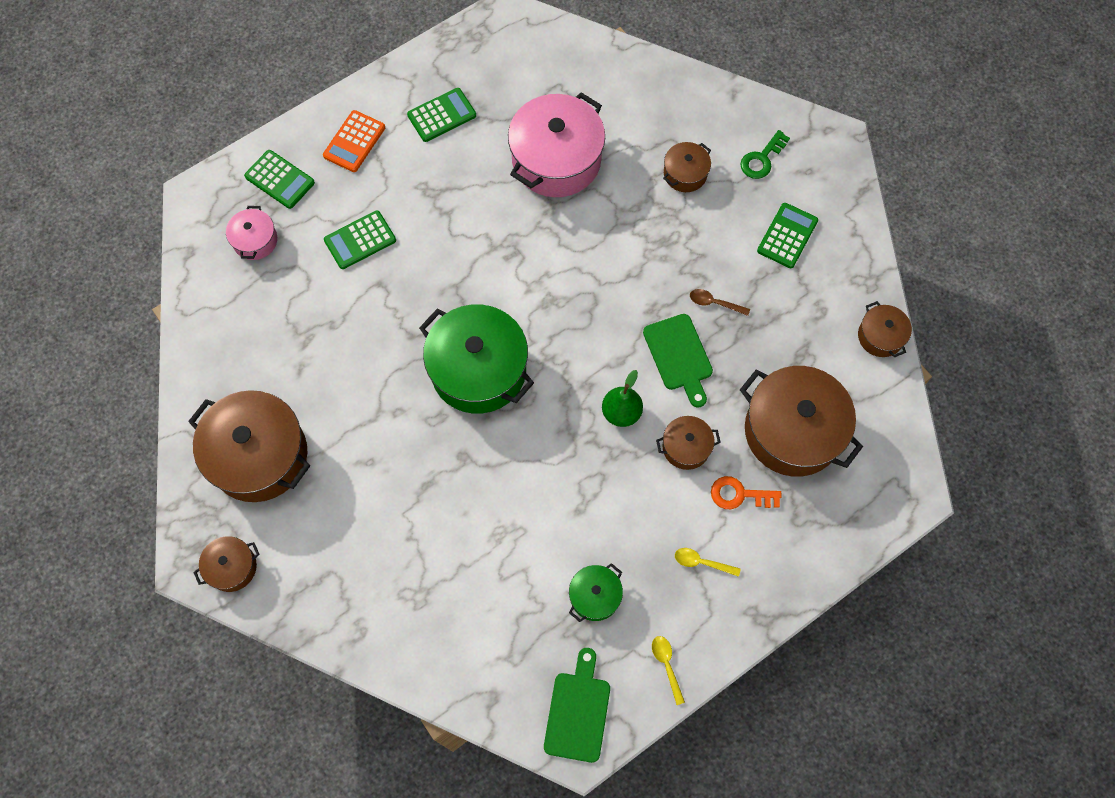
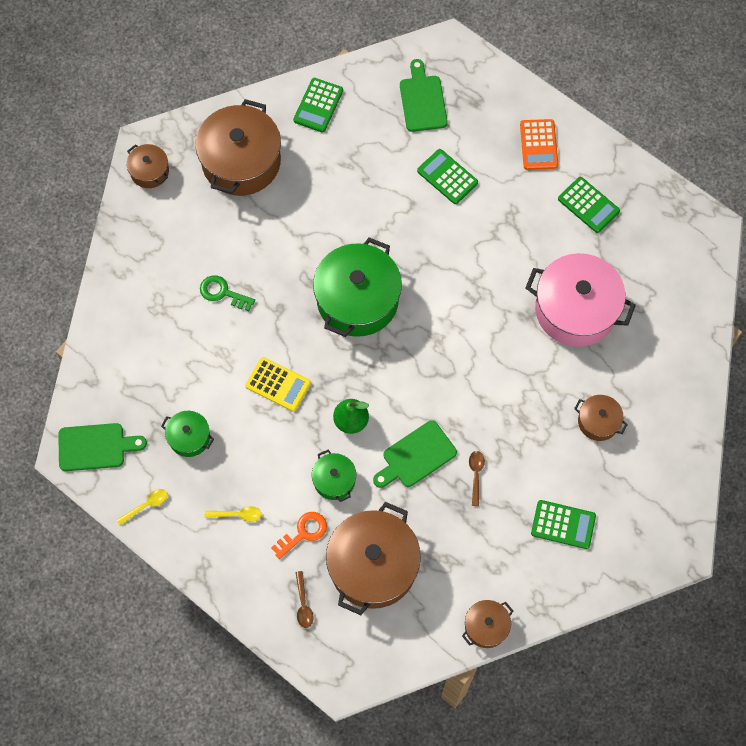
camera: 75 degrees right, 0 degrees up
pink pot [226,206,277,260] -> green cutting board [400,59,448,132]
green calculator [244,150,315,209] -> green calculator moved to [293,78,343,133]
orange calculator [323,110,385,172] -> orange calculator turned 105 degrees counterclockwise [520,119,558,170]
brown pot [656,416,721,470] -> green pot [312,450,356,502]
yellow spoon [675,548,741,577] -> yellow spoon turned 90 degrees clockwise [205,506,262,522]
orange key [711,476,782,509] -> orange key turned 60 degrees clockwise [271,512,327,559]
green key [740,130,790,179] -> green key moved to [200,275,255,311]
none -> yellow calculator [245,357,311,412]
none -> brown spoon [295,571,314,628]

